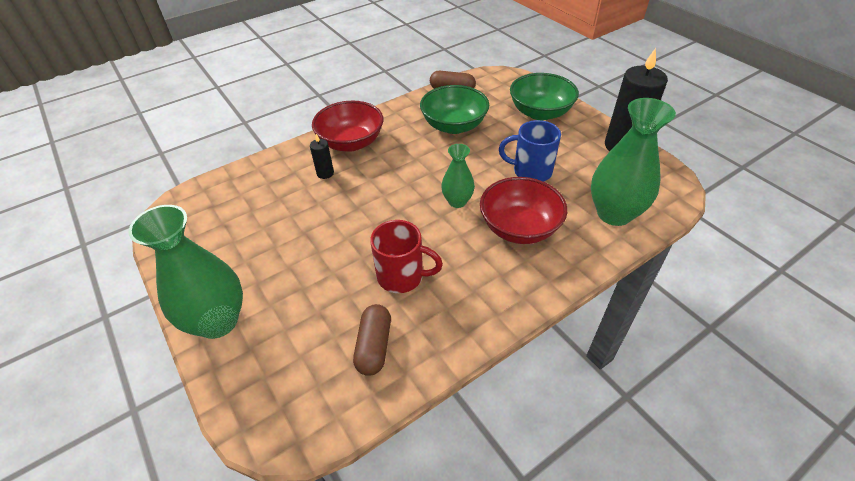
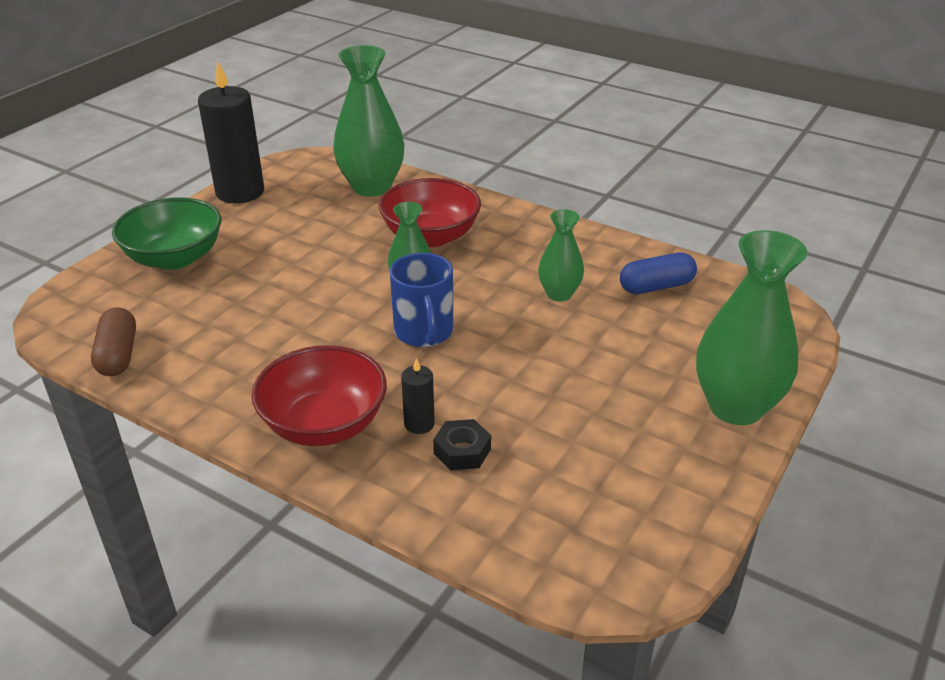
camera: 115 degrees left, 10 degrees down
brown capsule [353,304,391,376] -> blue capsule [620,252,697,294]
red mug [370,220,443,293] -> green vase [538,209,584,302]
green bowl [420,85,489,134] -> none
blue mug [499,120,561,182] -> blue mug moved to [390,253,453,347]
none -> black nut [433,419,491,470]

